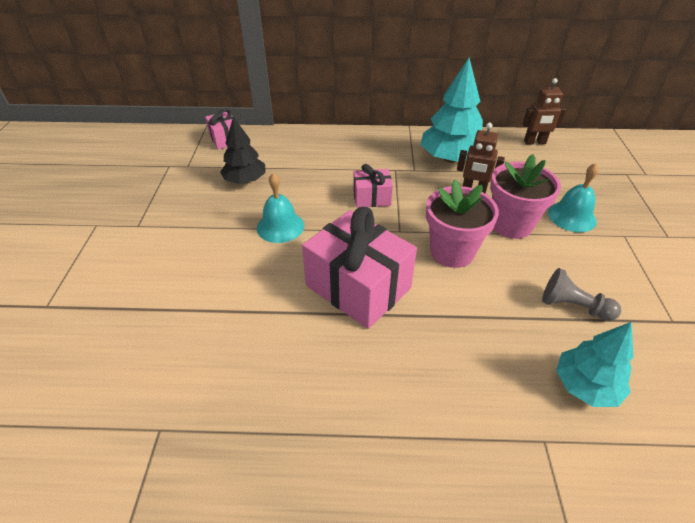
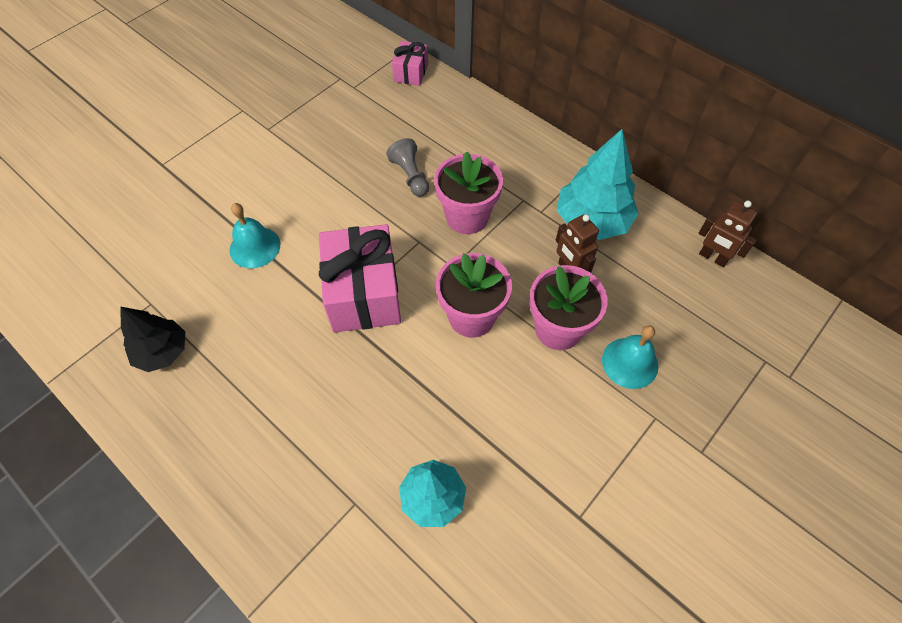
camera: 40 degrees right, 15 degrees up
black tree [220,117,266,184] -> black tree moved to [121,307,185,372]
turquoise bell [257,173,304,243] -> turquoise bell moved to [230,203,280,268]
pink gift [353,164,393,208] -> pink flower pot [434,152,503,234]
grey pawn [542,268,621,321] -> grey pawn moved to [386,138,429,197]

